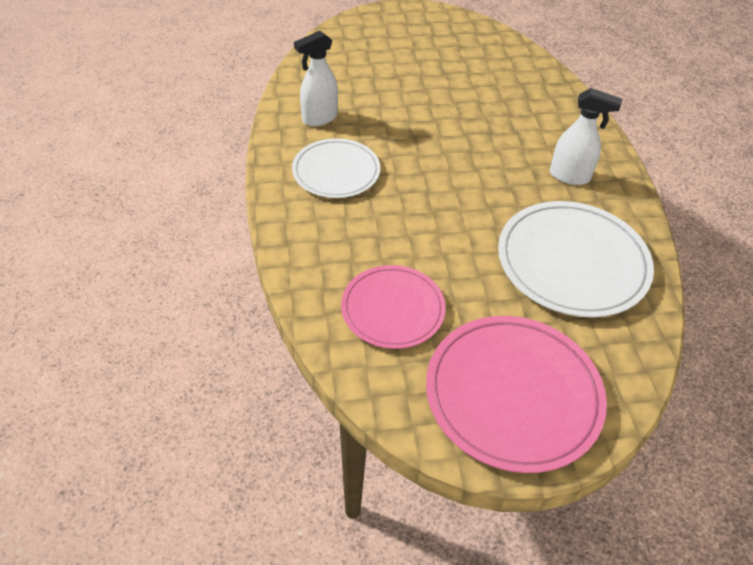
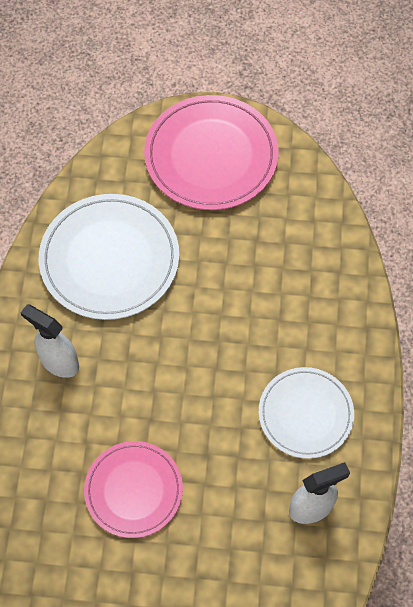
camera: 165 degrees left, 15 degrees up
pink plate [341,265,446,349] -> pink plate moved to [84,441,183,538]

